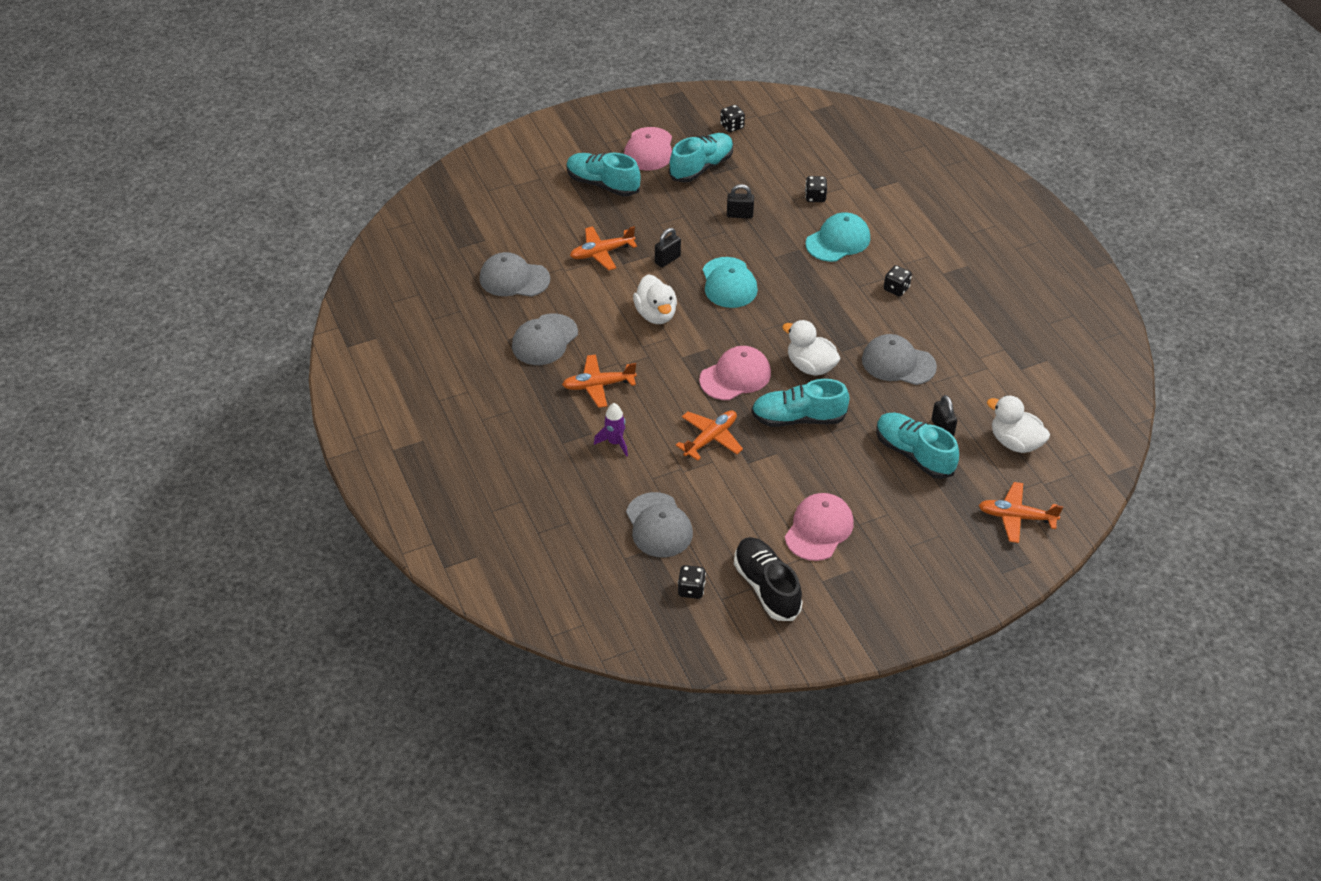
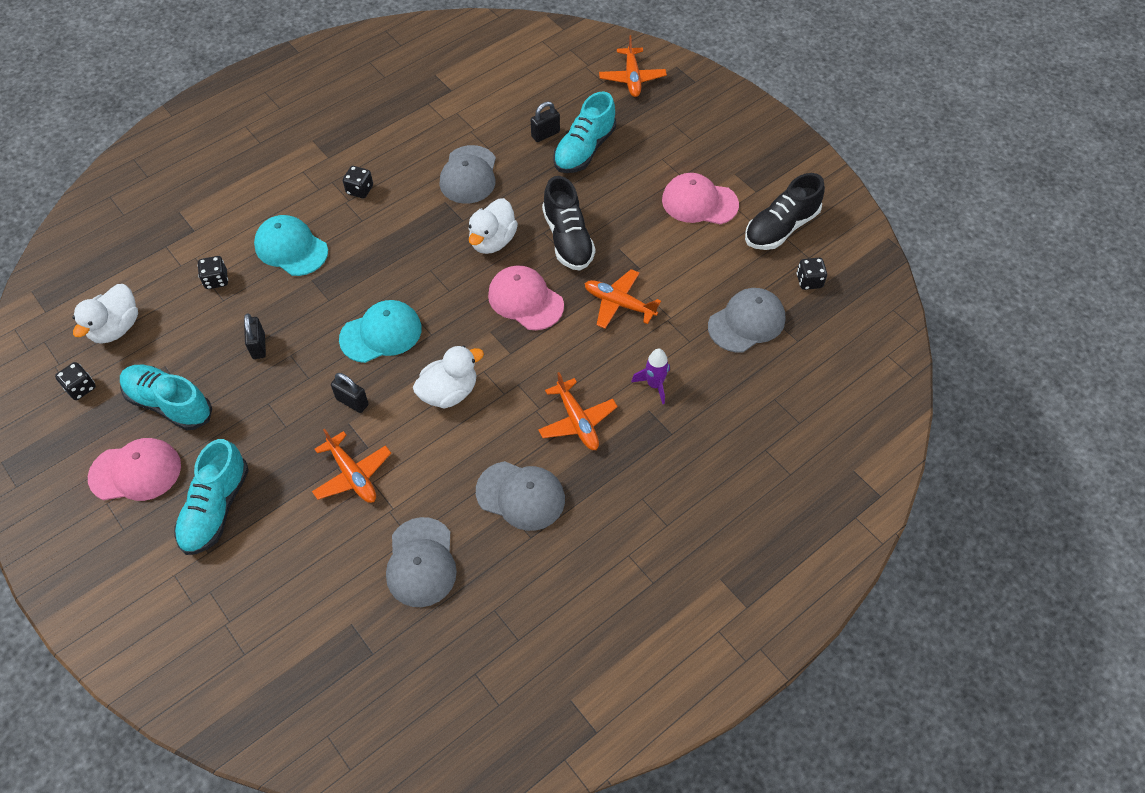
camera: 105 degrees left, 10 degrees up
turquoise shoe [751,379,849,427] -> black shoe [542,176,596,271]
white duck [987,395,1050,453] -> white duck moved to [73,284,138,344]

